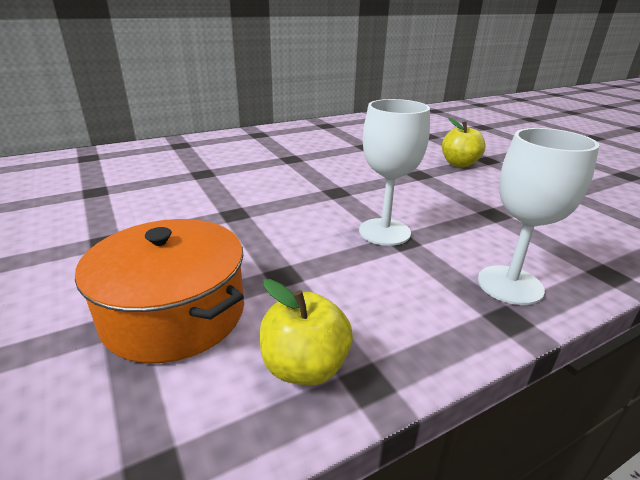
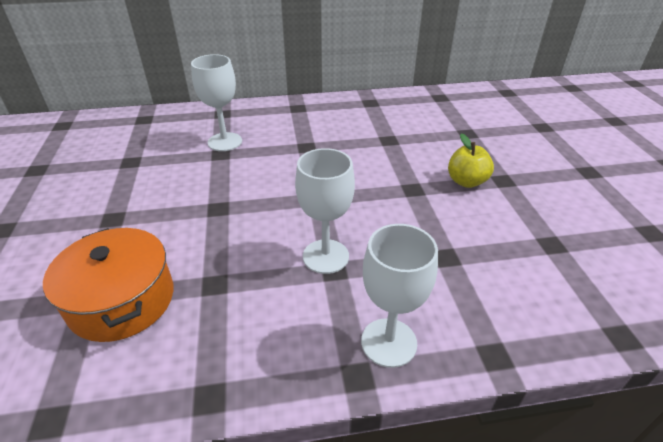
camera: 20 degrees right, 10 degrees up
yellow apple [259,279,353,385] -> none
none -> white goblet [191,54,242,151]

